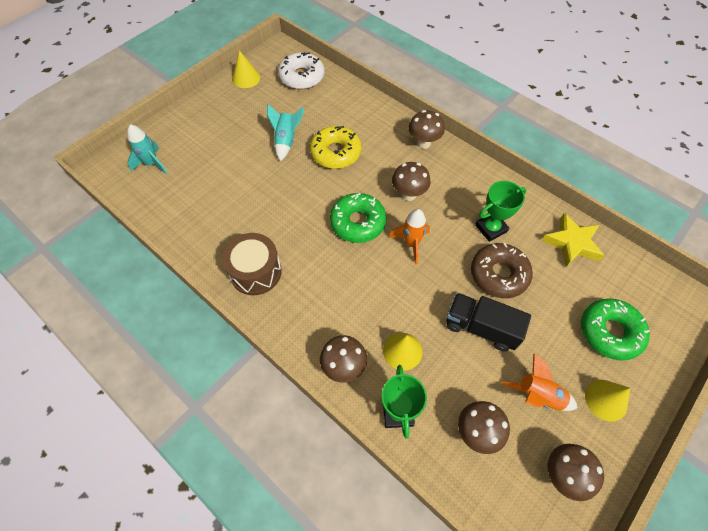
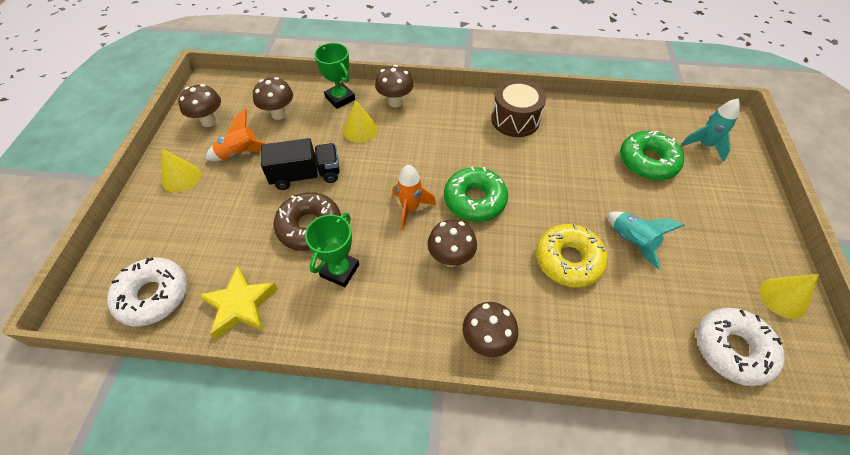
camera: 145 degrees right, 5 degrees down
green donut [581,299,650,361] -> green donut moved to [620,131,684,180]
none -> white donut [107,257,187,327]

